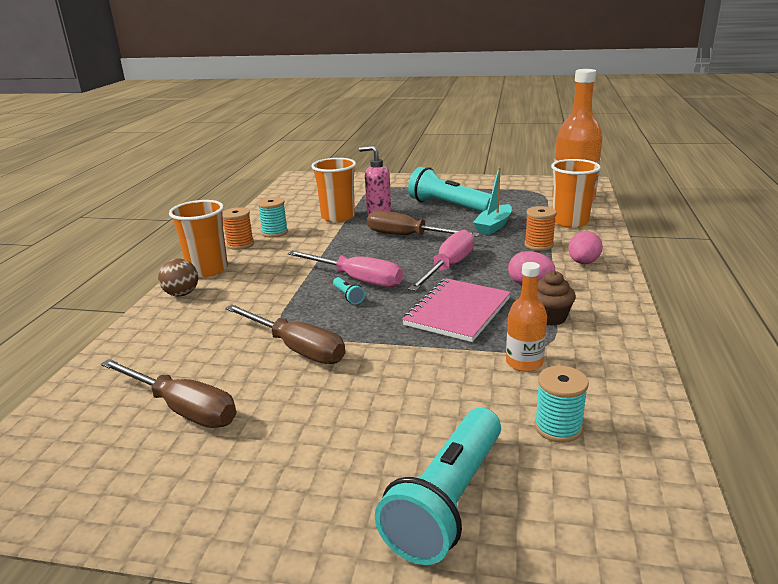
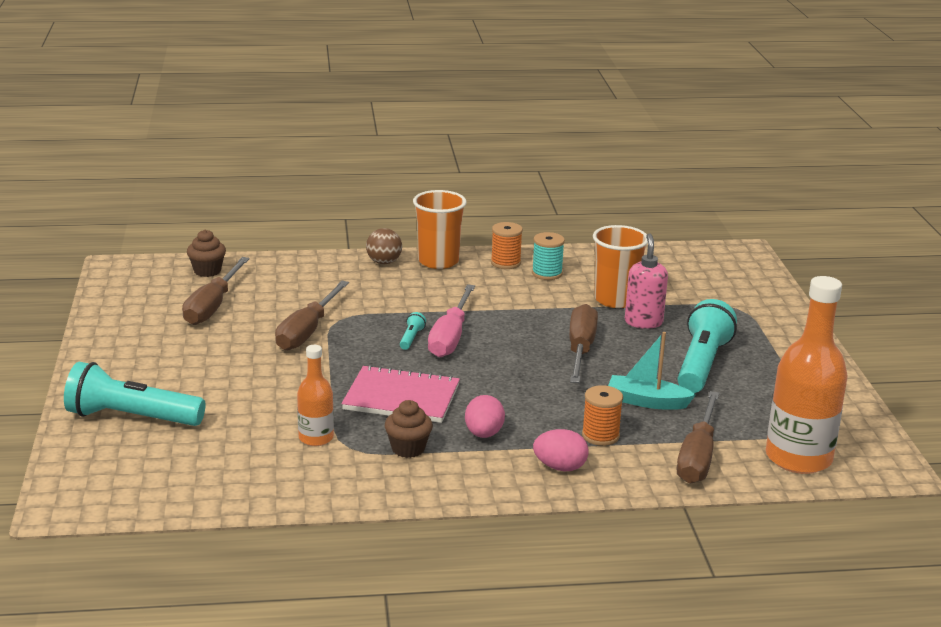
camera: 70 degrees right, 0 degrees up
turquoise flashlight [333,277,365,304] -> turquoise flashlight turned 150 degrees clockwise [400,312,426,350]
pink screwdriver [408,230,474,291] -> none
turquoise spool [535,366,589,443] -> none
orange cup [551,159,601,228] -> brown screwdriver [677,391,719,484]
none -> brown cupcake [187,229,226,277]

